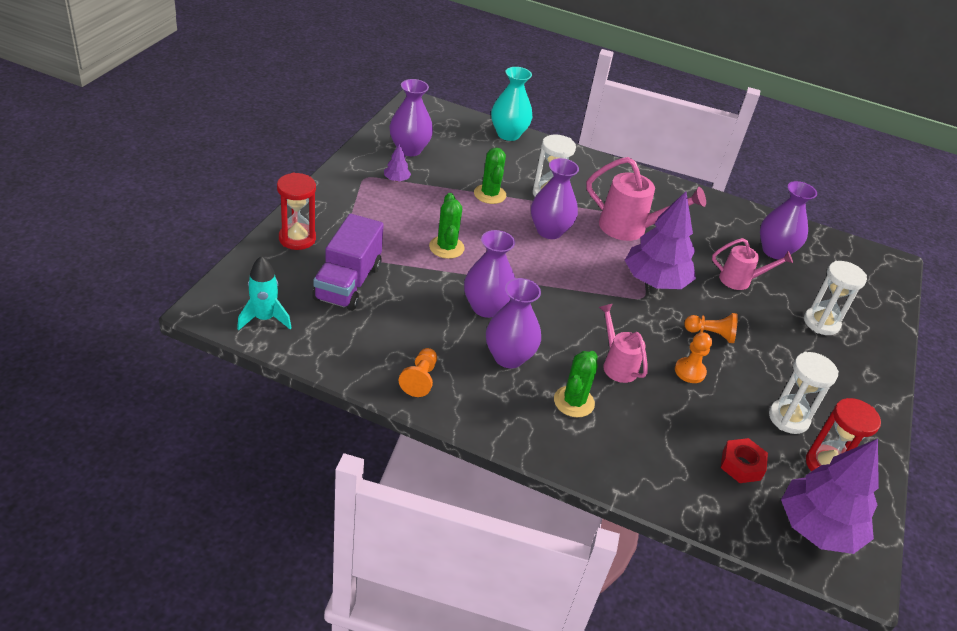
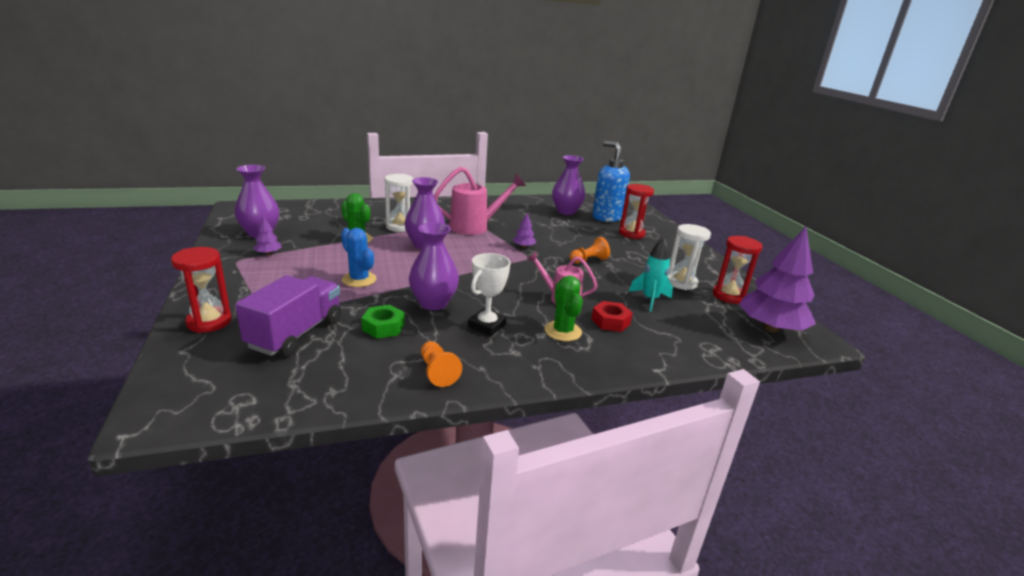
camera: 35 degrees left, 15 degrees down
turquoise rocket [237,256,292,330] -> turquoise rocket moved to [629,238,673,312]
purple truck [312,214,384,311] -> purple truck turned 135 degrees counterclockwise [235,275,341,357]
green cactus [429,193,465,259] -> blue cactus [341,228,377,287]
purple vase [486,278,541,368] -> white trophy [468,253,511,336]
turquoise vase [491,67,532,141] -> none
purple tree [625,191,696,289] -> purple tree [513,213,536,248], size x0.42
orange pawn [675,332,712,383] -> none
pink watering can [712,238,793,290] -> none
red nut [721,438,768,483] -> red nut moved to [591,301,633,332]
white hourglass [804,261,867,335] -> red hourglass [619,184,654,239]
none -> green nut [362,305,405,339]
none -> blue soap dispenser [592,141,630,222]

